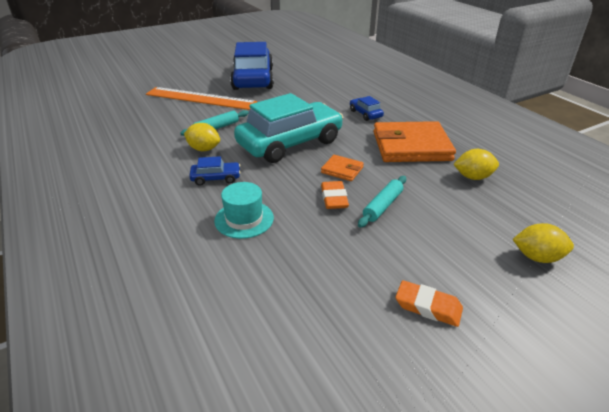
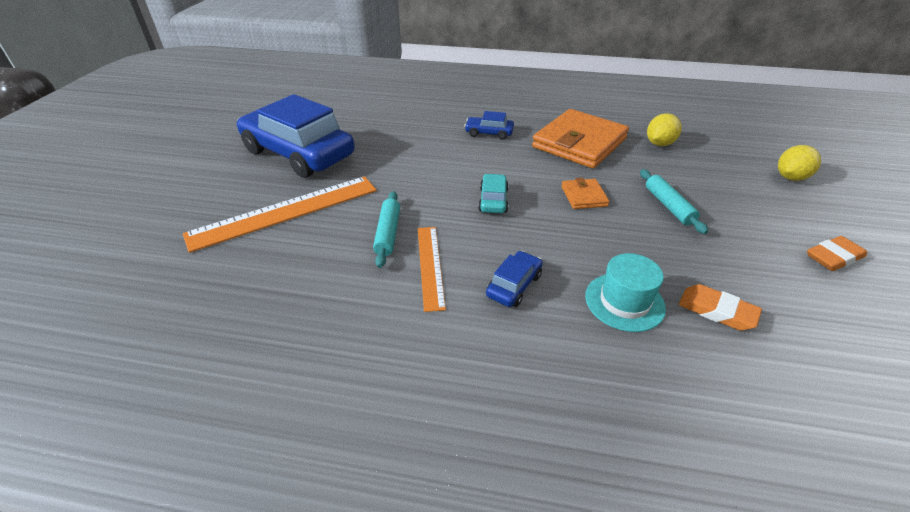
camera: 50 degrees left, 5 degrees up
yellow lemon [184,123,220,151] -> orange ruler [418,227,446,312]
turquoise car [234,93,343,163] -> turquoise car [478,174,509,213], size x0.41
orange wallet [321,155,364,181] -> orange wallet turned 75 degrees counterclockwise [561,178,610,209]
orange eraser [321,181,349,209] -> orange eraser moved to [679,284,762,331]

